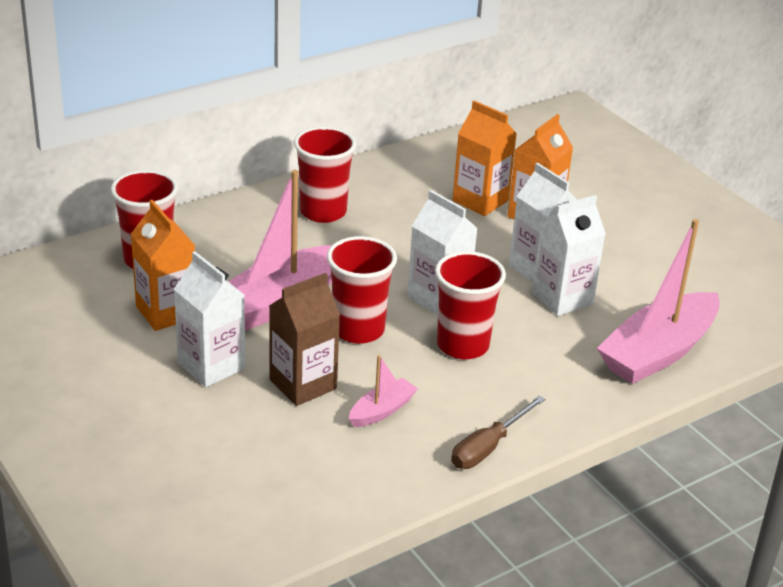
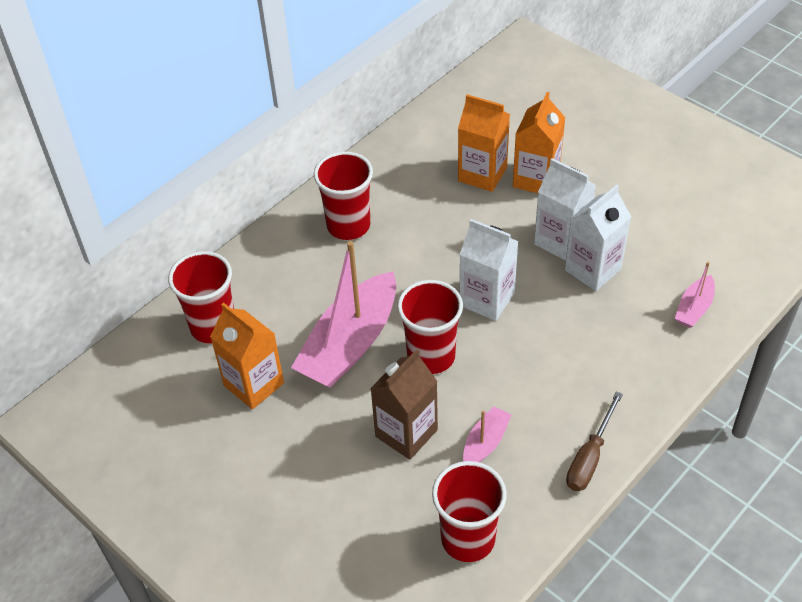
camera: 10 degrees left, 15 degrees up
white carton [174,251,245,387] -> none
red cup [435,251,506,359] -> red cup moved to [432,461,507,562]
pink boat [597,219,720,384] -> pink boat [675,262,715,328], size x0.47

